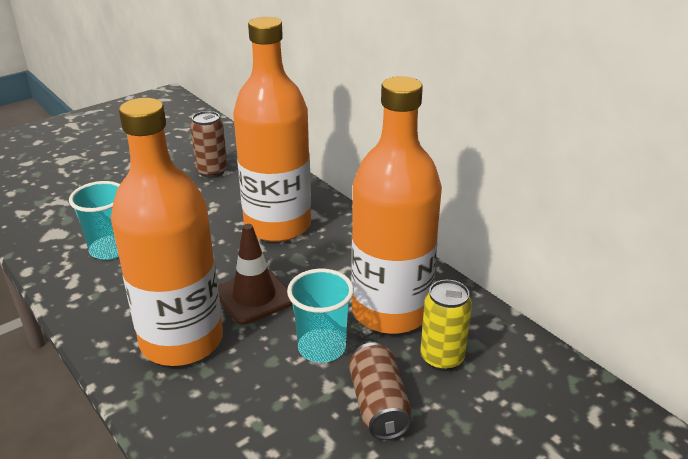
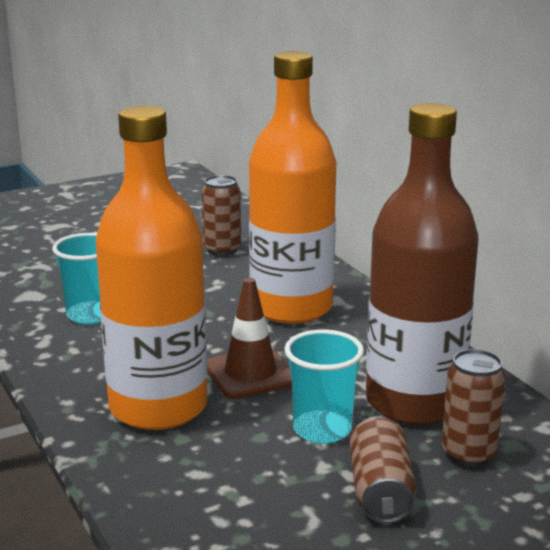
camera: 10 degrees right, 10 degrees down
orange bottle [351,76,442,334] -> brown bottle [366,103,478,425]
yellow can [421,280,472,371] -> brown can [442,349,505,467]

